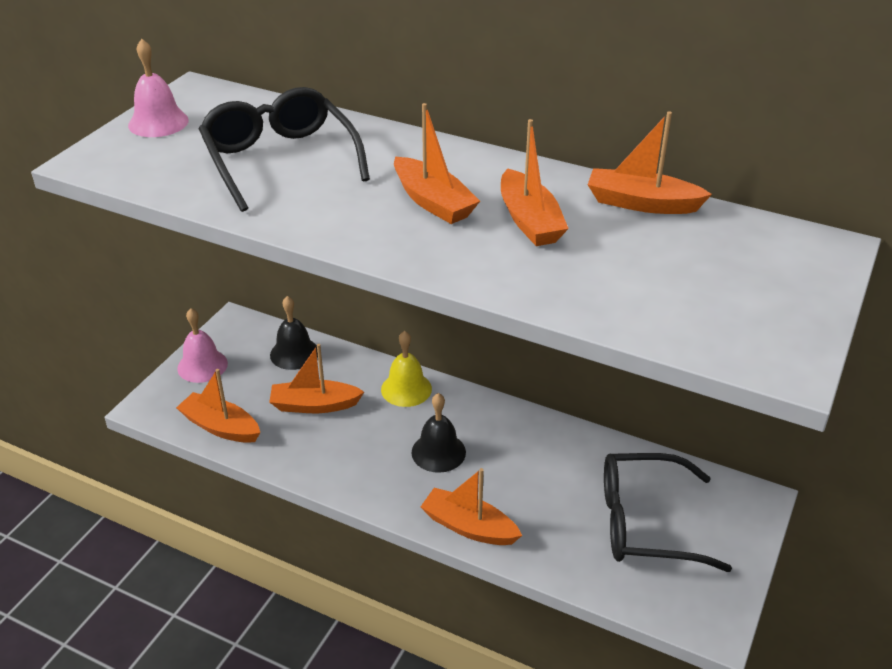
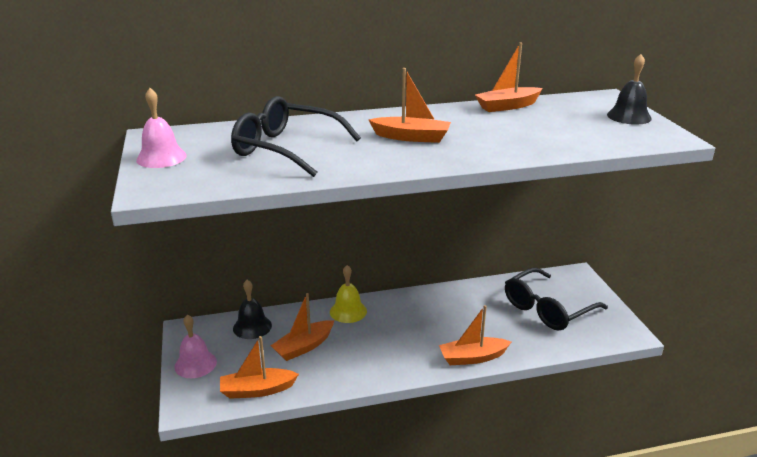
camera: 40 degrees left, 10 degrees down
black bell [412,393,466,473] -> black bell moved to [607,54,652,125]
orange boat [501,119,569,246] -> none

